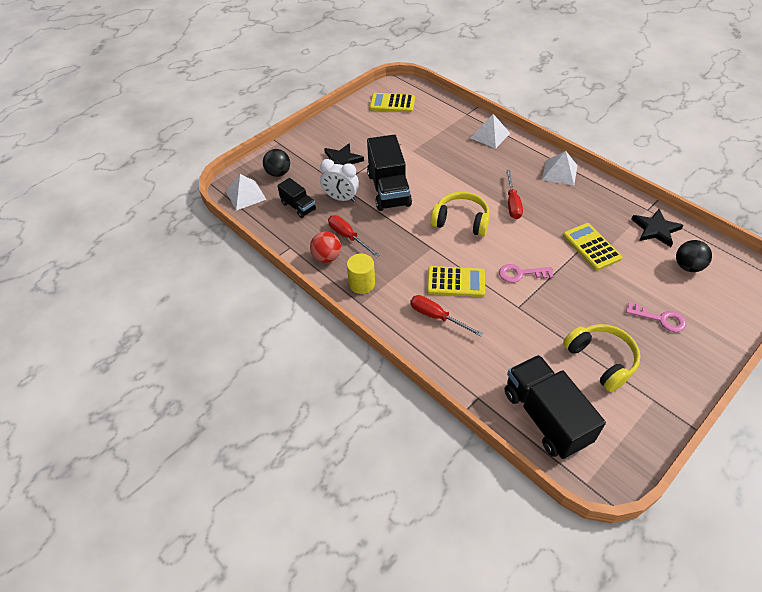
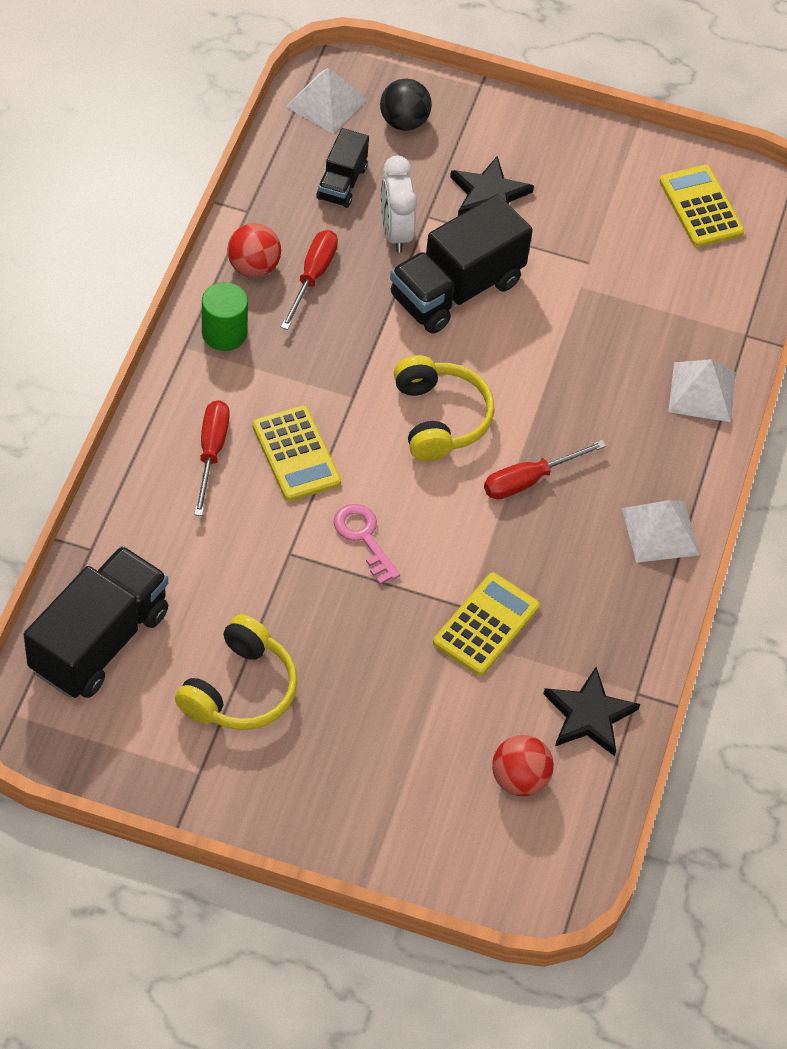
camera: 55 degrees right, 5 degrees up
yellow cylinder [347,254,375,294] -> green cylinder [202,282,248,351]
pink key [626,302,687,332] -> none
black ball [676,240,712,272] -> red ball [492,735,554,796]

